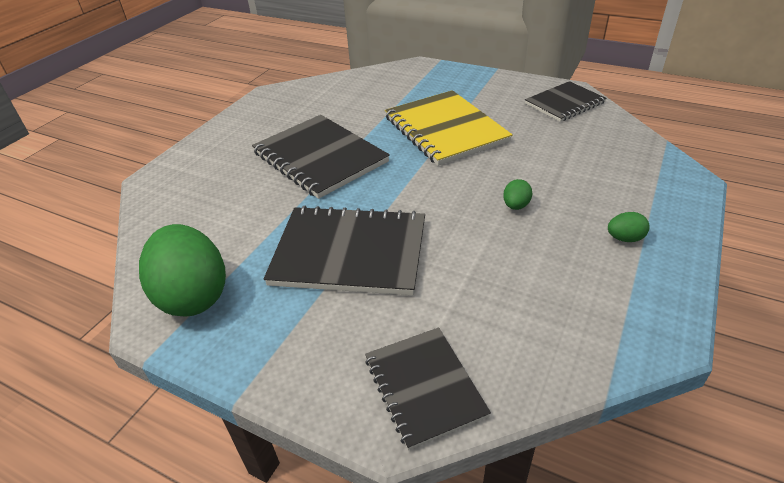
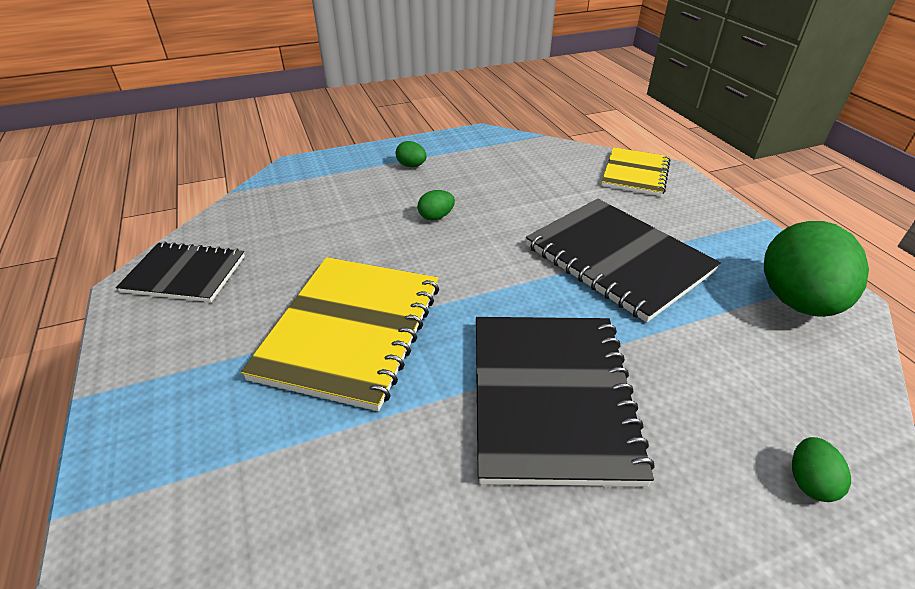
camera: 140 degrees left, 0 degrees up
black notebook [365,327,491,450] -> yellow notebook [601,147,670,196]
none -> green egg [792,437,851,502]

